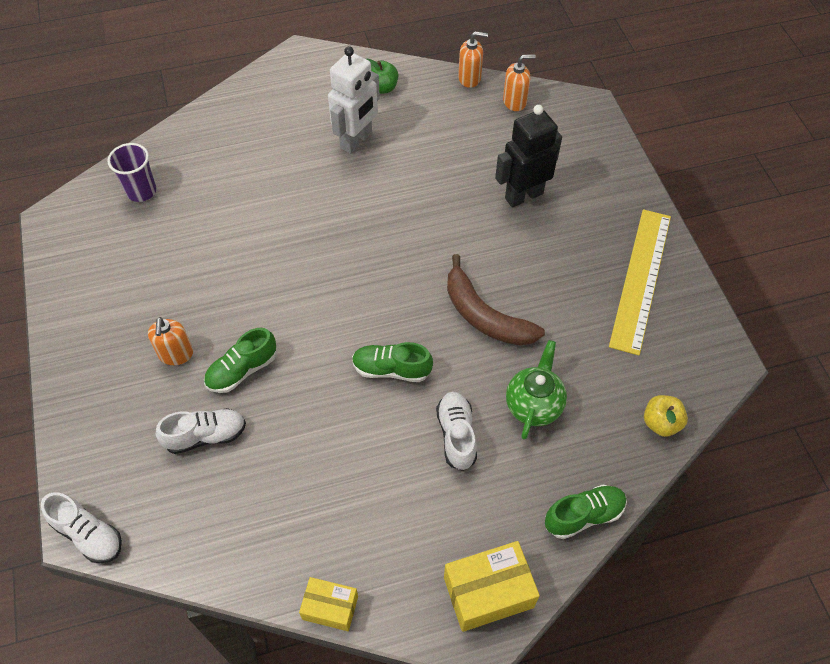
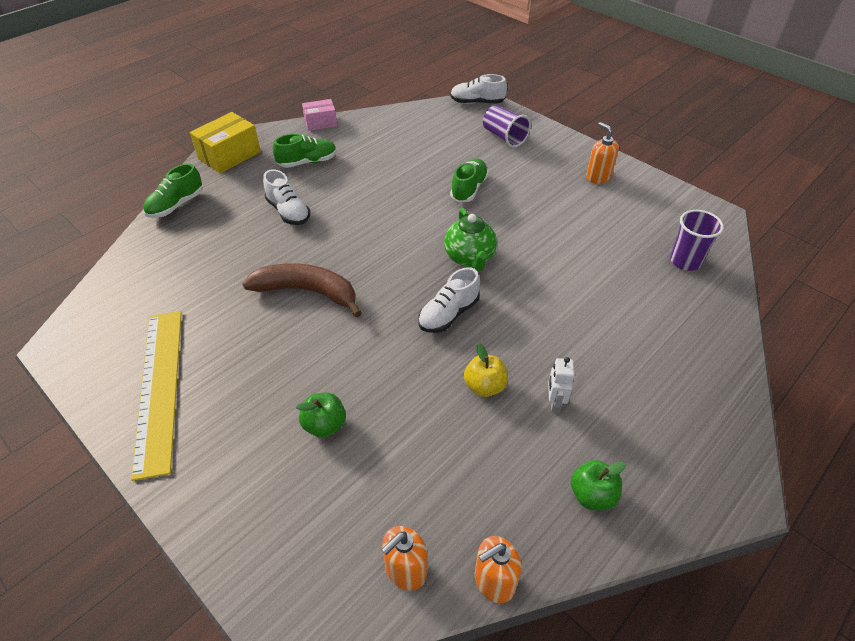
camera: 150 degrees right, 10 degrees down
orange soap dispenser [148,317,193,365] -> orange soap dispenser moved to [586,122,619,184]
white shoe [156,408,246,454] -> white shoe moved to [418,267,480,333]
yellow box [299,577,358,631] -> pink box [302,99,337,131]
white robot [328,46,380,154] -> white robot [548,357,575,413], size x0.49
green shoe [352,342,433,382] -> green shoe moved to [273,134,337,168]
black robot [495,105,562,208] -> green apple [296,393,346,438]
green teapot [506,340,567,440] -> green teapot moved to [444,208,497,271]
yellow apple [644,395,688,437] -> yellow apple moved to [464,343,508,397]
none -> purple cup [483,105,531,148]

